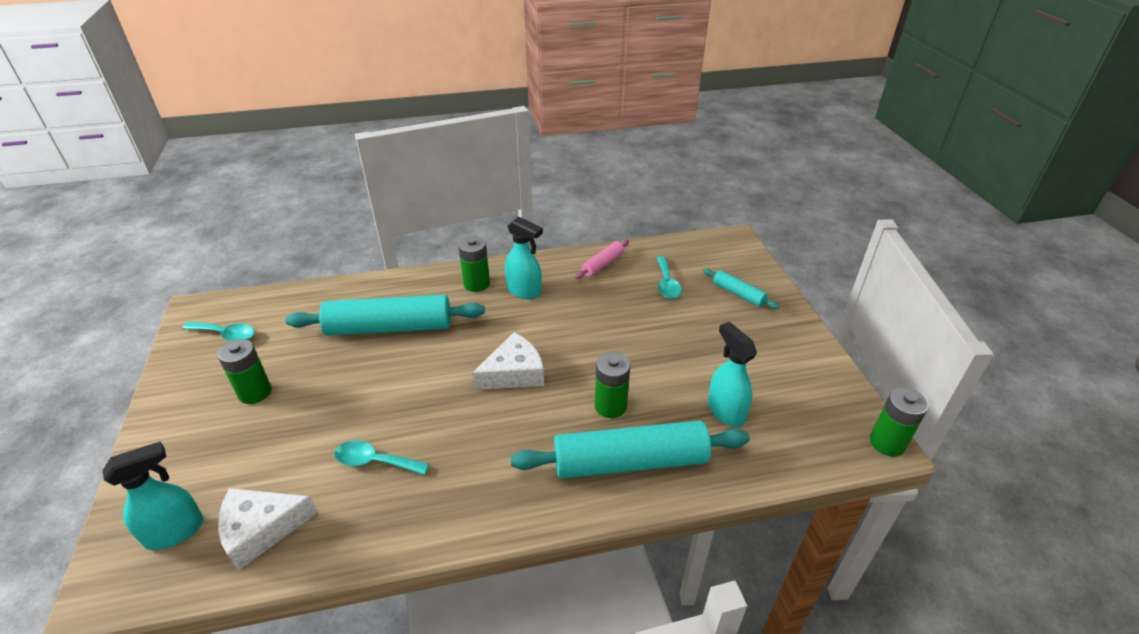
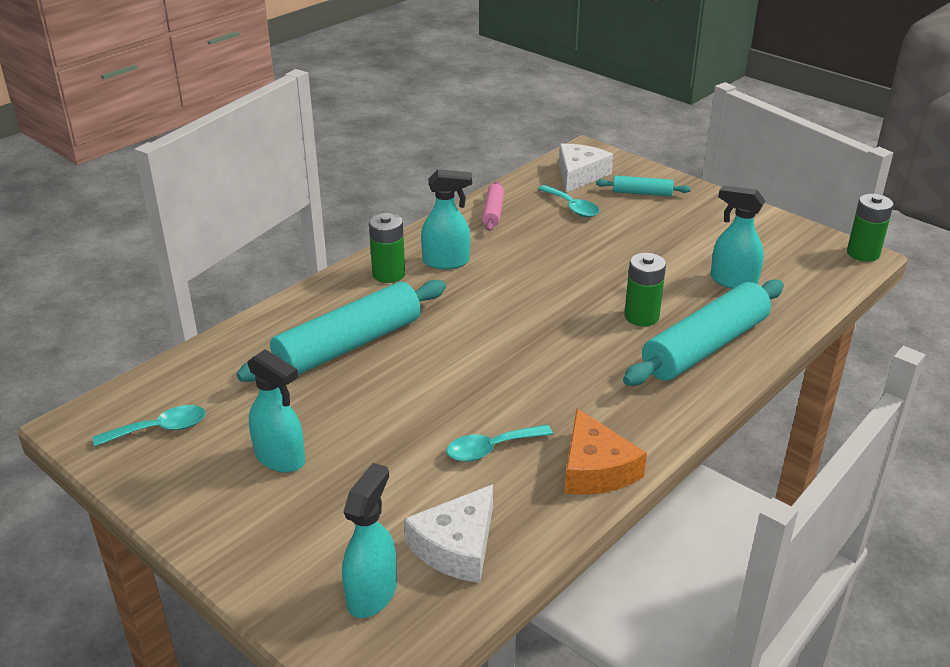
camera: 35 degrees left, 5 degrees down
green battery [217,339,272,404] -> turquoise spray bottle [247,349,305,473]
white cheese [472,332,544,390] -> white cheese moved to [559,144,613,193]
none -> orange cheese [564,408,647,495]

